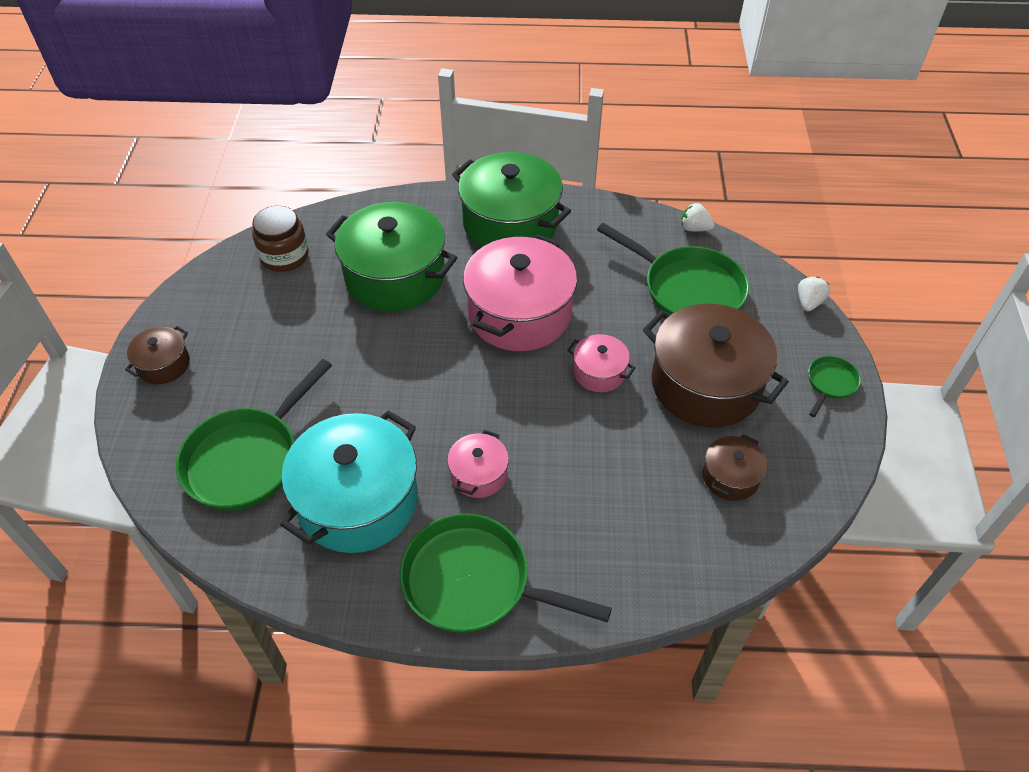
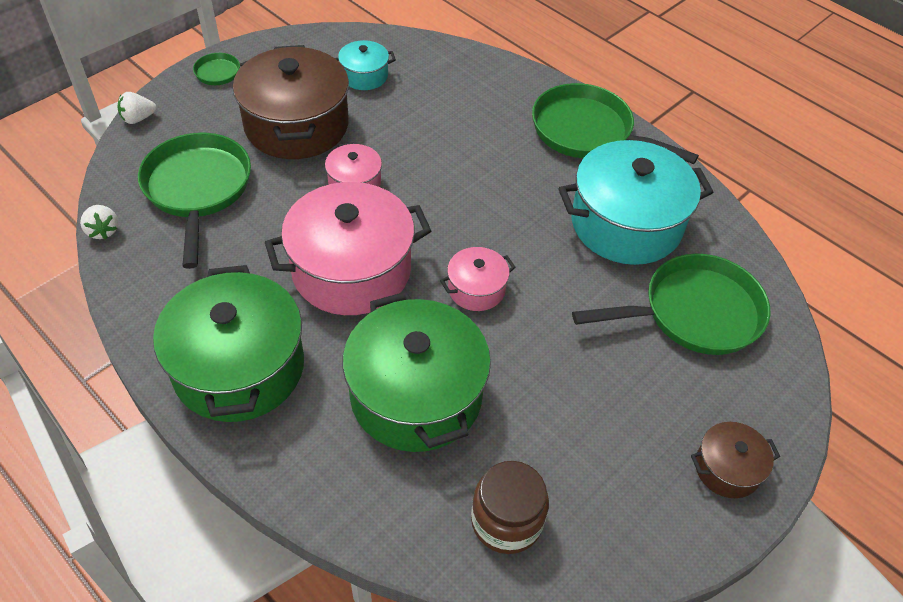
camera: 140 degrees left, 0 degrees up
green pan [400,514,612,633] -> green pan turned 150 degrees clockwise [532,83,699,164]
pink pot [447,430,509,498] -> pink pot moved to [440,247,516,311]
brown pot [703,434,767,501] -> turquoise pot [335,40,396,90]

